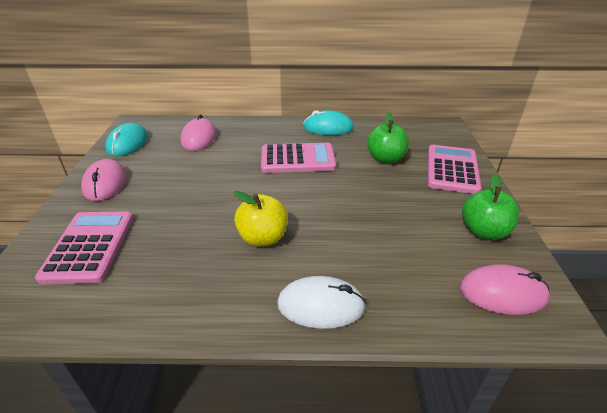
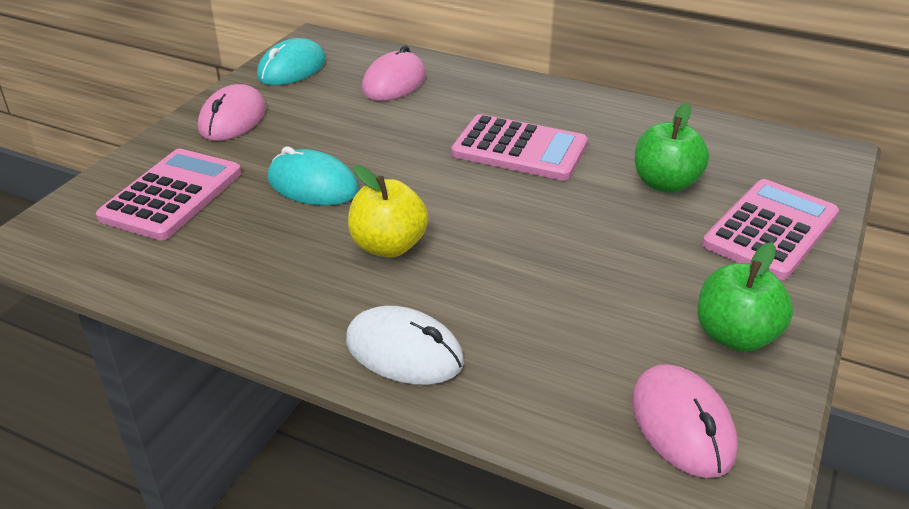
camera: 25 degrees right, 0 degrees up
turquoise mouse [303,110,354,135] -> turquoise mouse moved to [267,147,359,206]
pink mouse [460,264,550,315] -> pink mouse turned 45 degrees clockwise [632,364,738,478]

